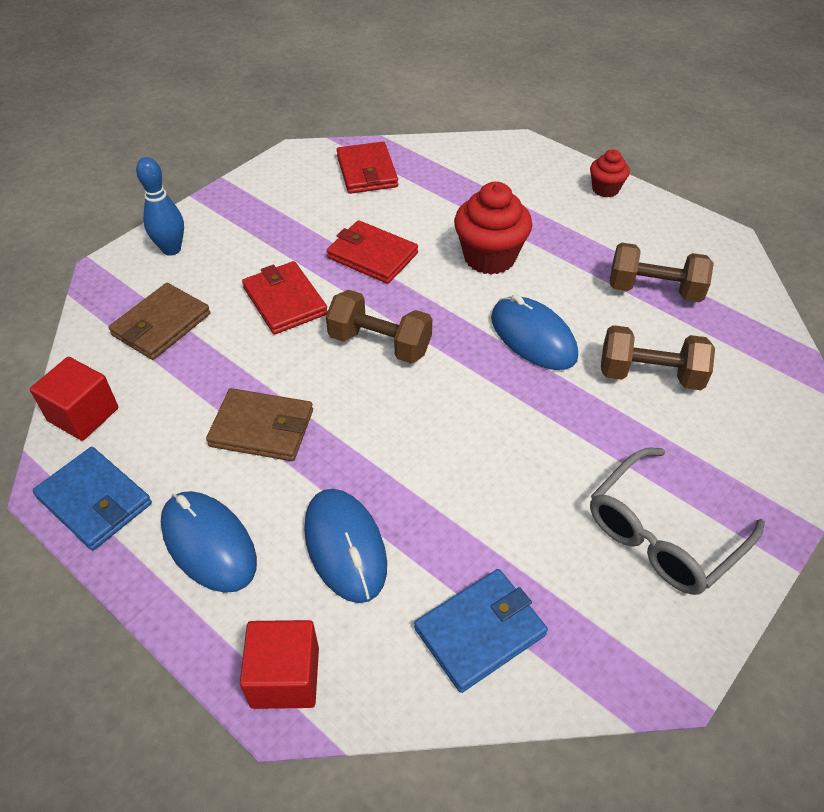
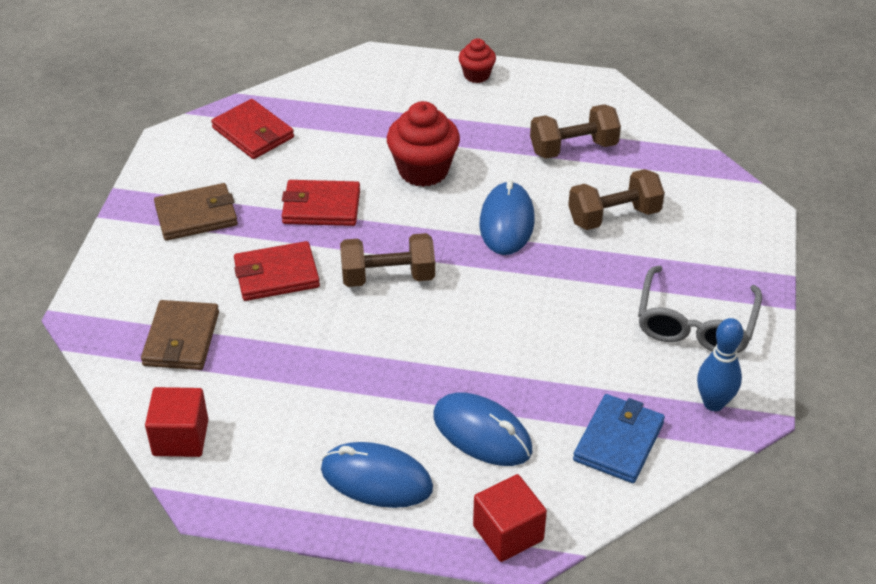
camera: 30 degrees left, 5 degrees down
blue wallet [32,447,152,550] -> none
blue bowling pin [136,157,184,256] -> blue bowling pin moved to [697,318,743,411]
brown wallet [206,388,313,461] -> brown wallet moved to [154,183,238,241]
red wallet [242,261,328,335] -> red wallet turned 45 degrees counterclockwise [234,241,320,301]
blue mouse [491,294,578,370] -> blue mouse turned 75 degrees clockwise [480,180,535,255]

